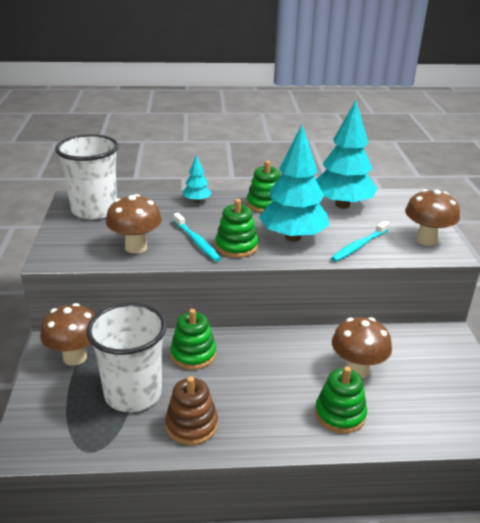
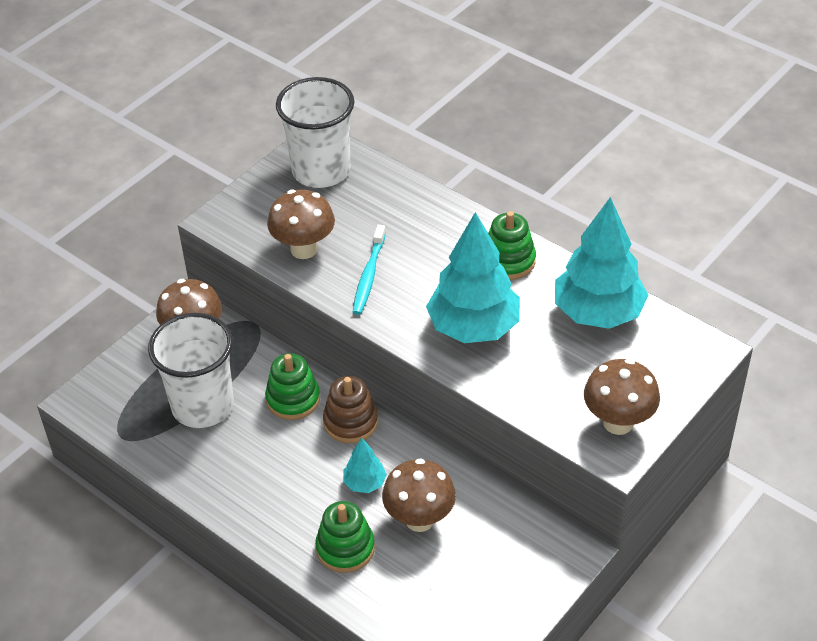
camera: 45 degrees right, 15 degrees up
brown stacking toy [165,376,218,445] -> brown stacking toy moved to [323,376,378,443]
turquoise tree [183,155,212,203] -> turquoise tree moved to [343,437,387,493]
green stacking toy [215,199,258,258] -> none
turquoise toothbrush [331,221,390,262] -> none

